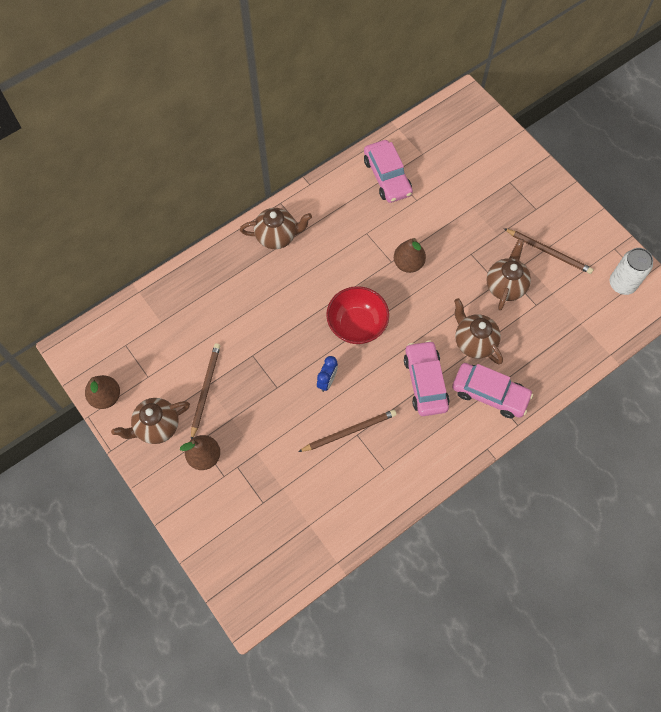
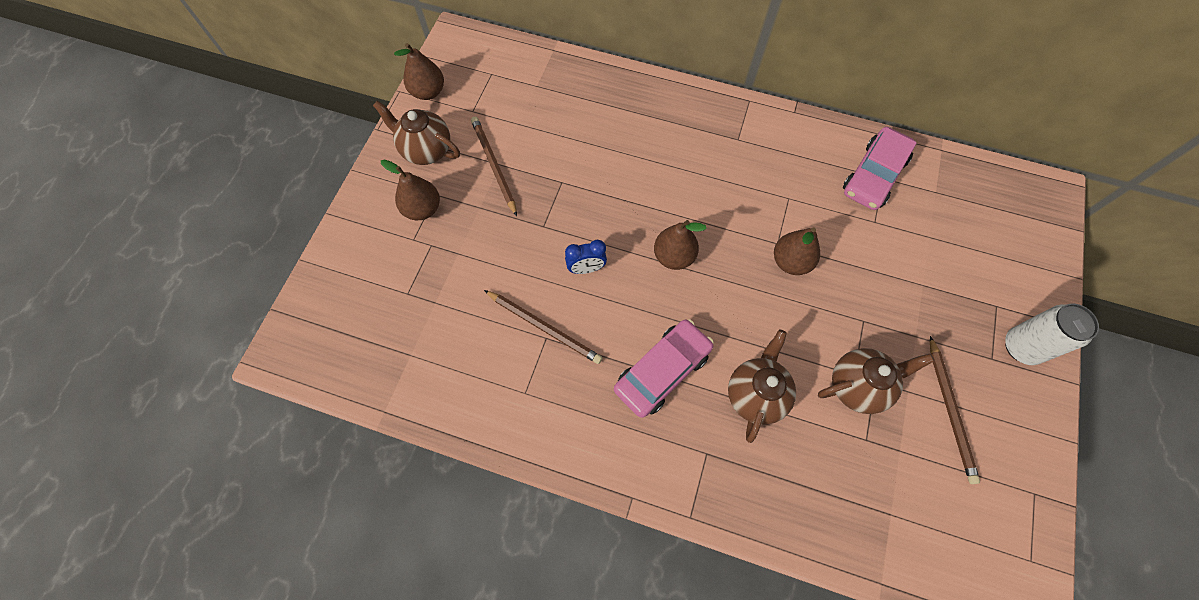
camera: 55 degrees right, 0 degrees up
brown pencil [191,343,220,439] -> brown pencil turned 90 degrees counterclockwise [471,117,517,216]
brown teapot [240,208,312,249] -> none
red bowl [326,286,389,344] -> brown pear [654,220,707,270]
pink car [452,363,533,418] -> none
white can [610,248,653,295] -> white can moved to [1005,304,1099,365]

